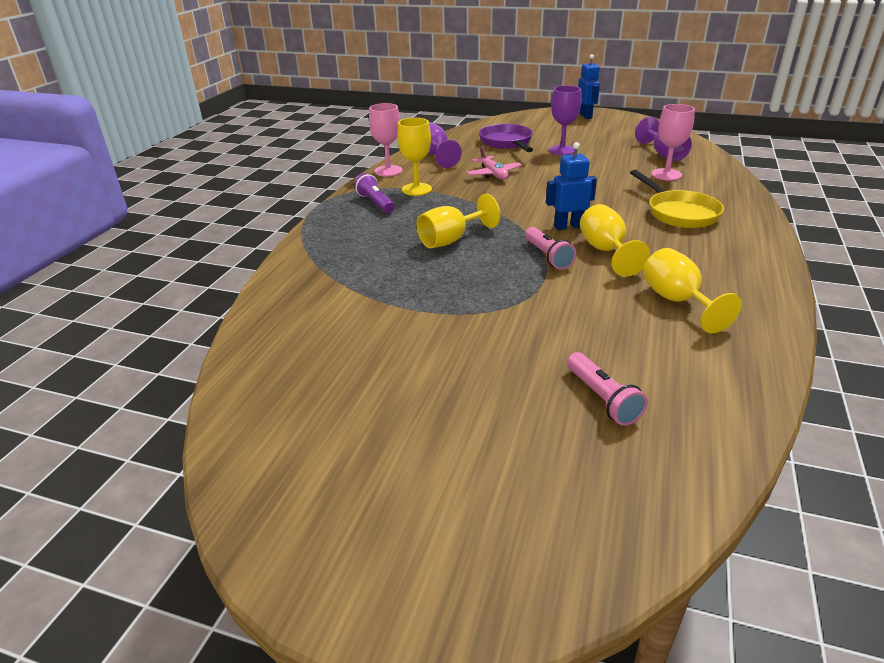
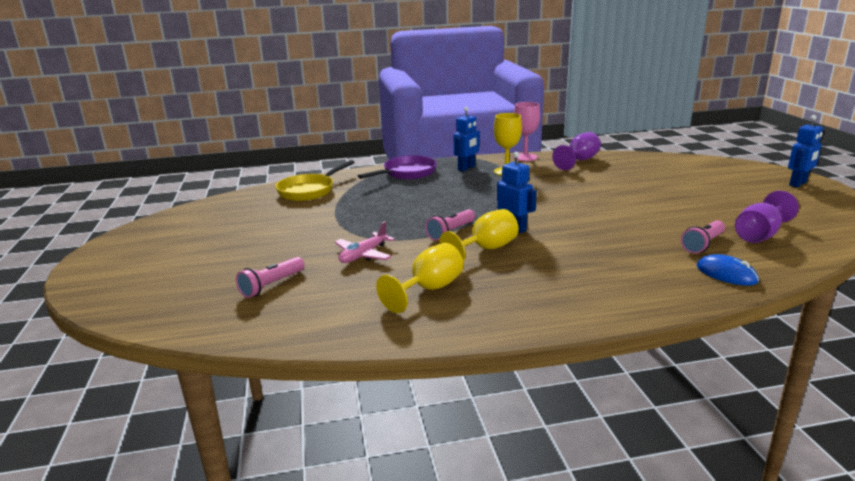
camera: 60 degrees right, 10 degrees down
purple flashlight [354,173,395,213] -> blue robot [453,107,480,171]
yellow goblet [417,194,500,249] -> none
pink plane [466,146,522,180] -> pink plane moved to [335,221,395,263]
purple pan [479,124,533,152] -> purple pan moved to [358,155,437,179]
purple goblet [549,86,582,155] -> none
yellow pan [630,170,724,228] -> yellow pan moved to [275,160,355,201]
pink goblet [651,104,695,181] -> pink flashlight [681,220,725,254]
none -> blue mouse [697,254,759,286]

